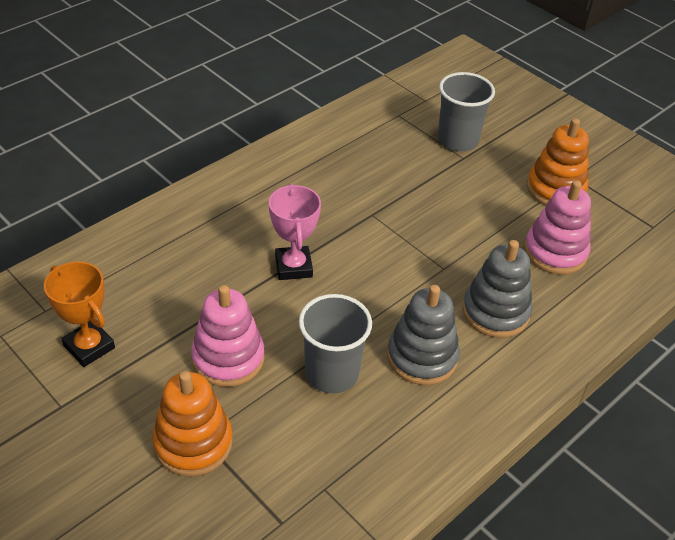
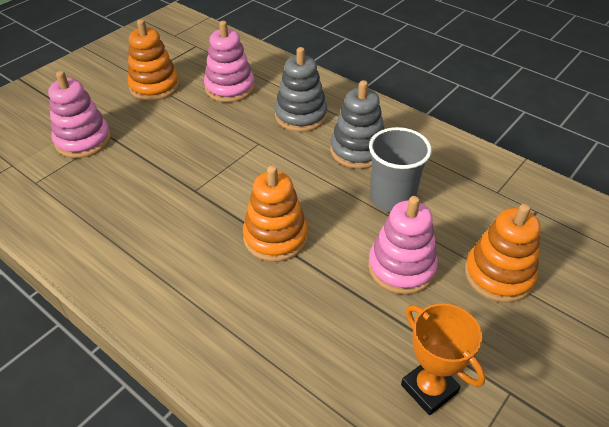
camera: 95 degrees left, 0 degrees up
orange trophy [44,262,115,367] -> orange trophy turned 75 degrees counterclockwise [401,303,485,415]
pink trophy [269,184,321,280] -> orange stacking toy [243,166,308,262]
grey cup [437,72,495,151] -> pink stacking toy [48,71,111,158]

